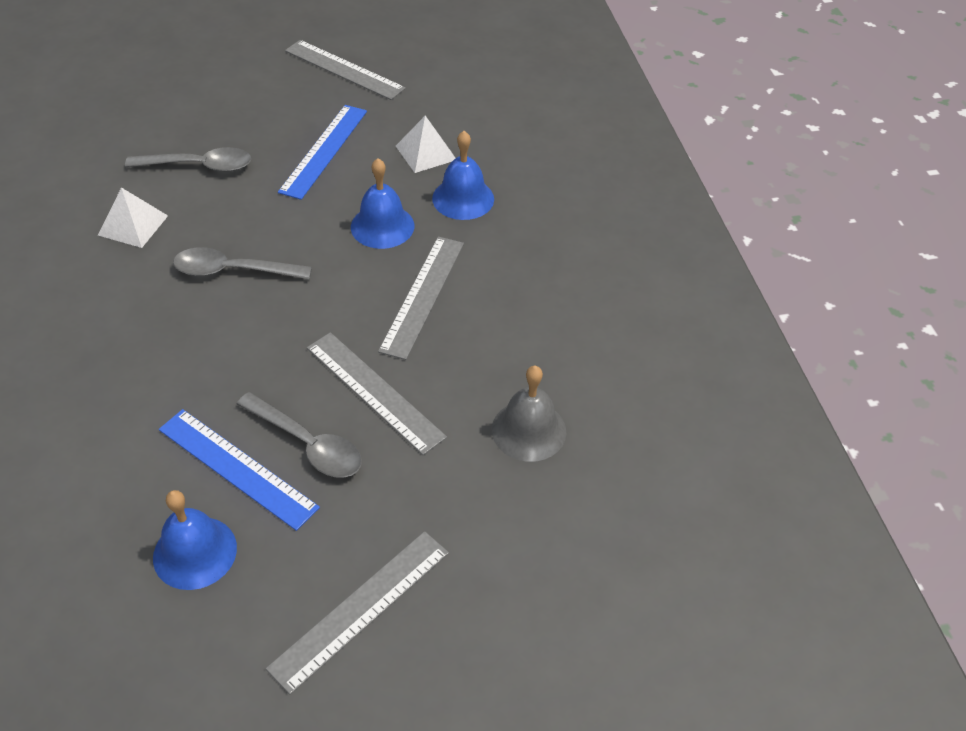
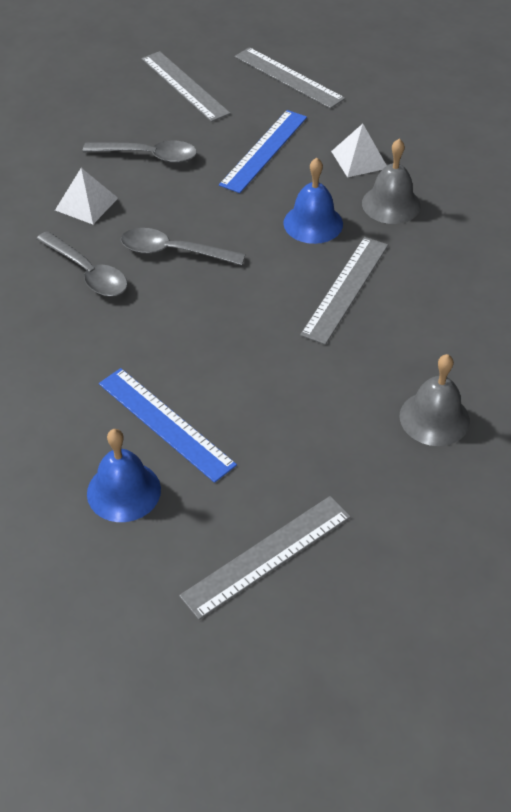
camera: 10 degrees right, 0 degrees up
grey spoon [237,392,362,478] -> grey spoon moved to [37,231,128,296]
grey ruler [307,332,447,455] -> grey ruler moved to [141,51,231,122]
blue bell [432,131,494,220] -> grey bell [362,139,421,224]

